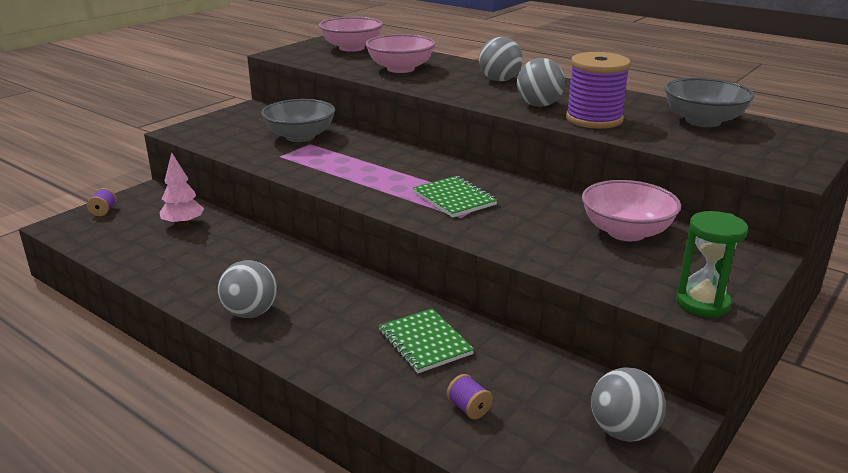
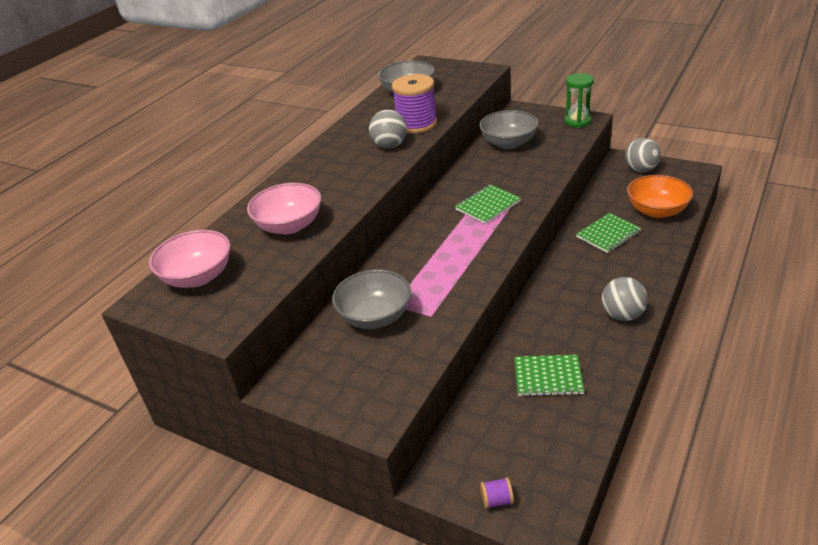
camera: 95 degrees left, 10 degrees up
pink tree [159,153,204,227] -> none
purple spool [447,374,493,419] -> orange bowl [627,175,693,218]
grey ball [479,37,523,81] -> none
pink bowl [582,180,681,241] -> grey bowl [479,110,538,149]
none -> green notebook [514,355,585,397]

